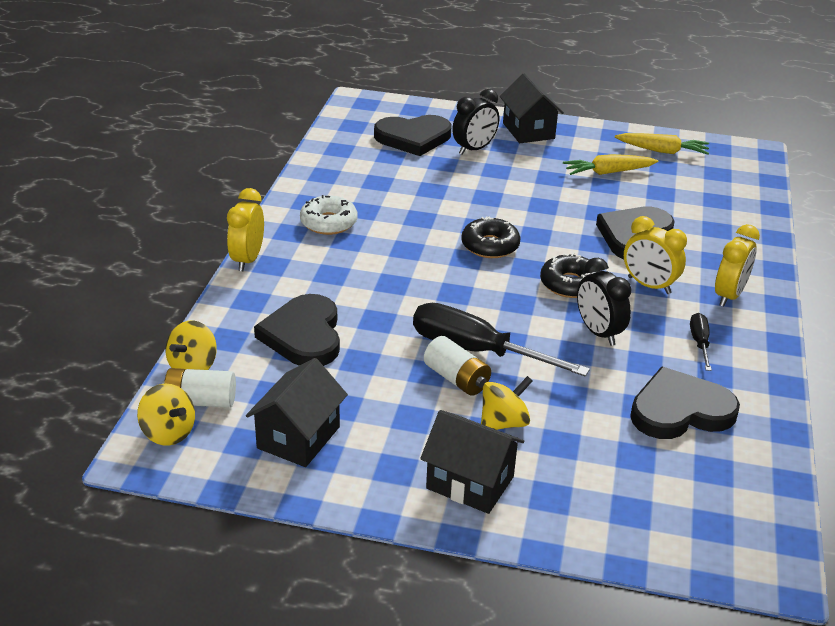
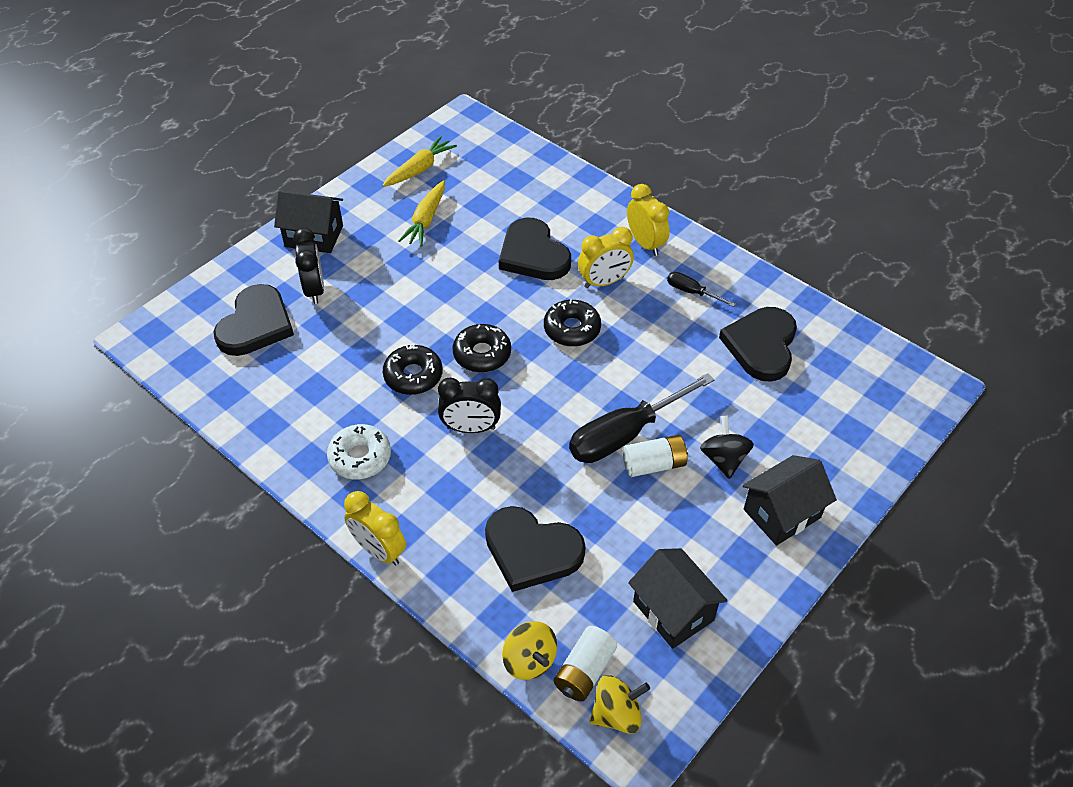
camera: 60 degrees left, 15 degrees up
yellow spinning top [481,376,533,430] -> black spinning top [700,416,754,479]
black clock [577,258,632,346] -> black clock moved to [438,378,501,433]
none -> black donut [383,345,443,395]

